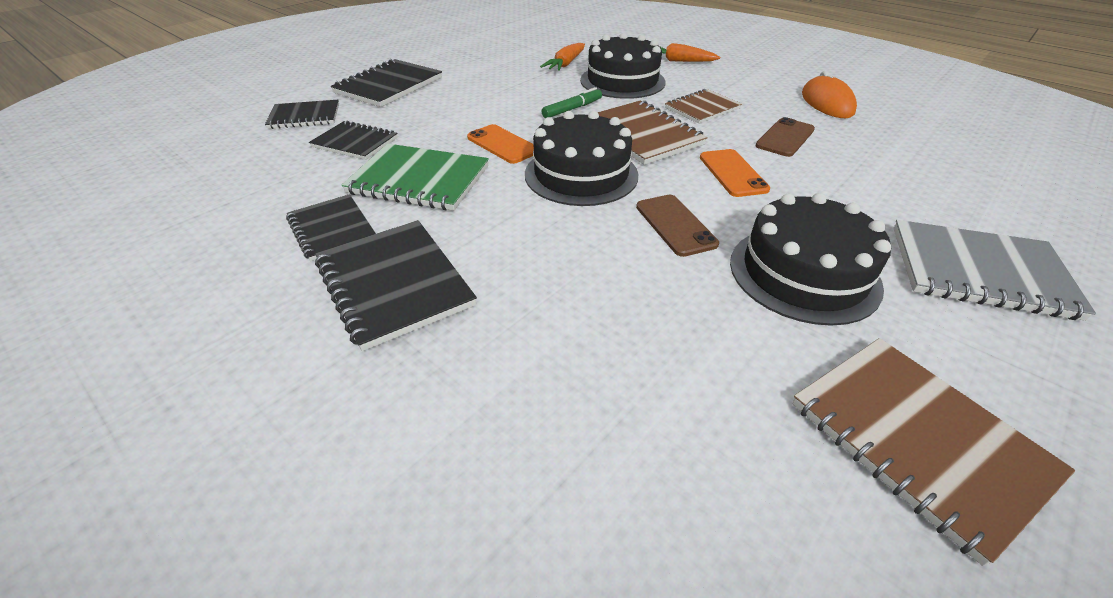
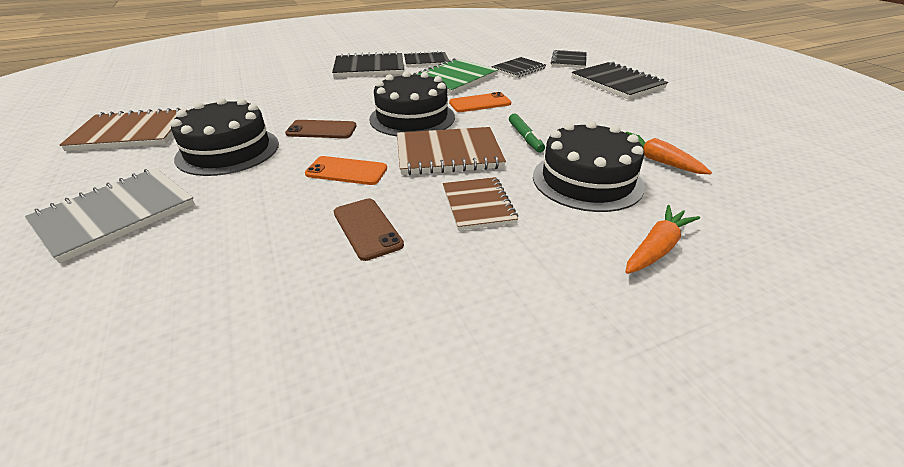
camera: 115 degrees right, 5 degrees down
orange mouse [802,71,857,118] -> none

